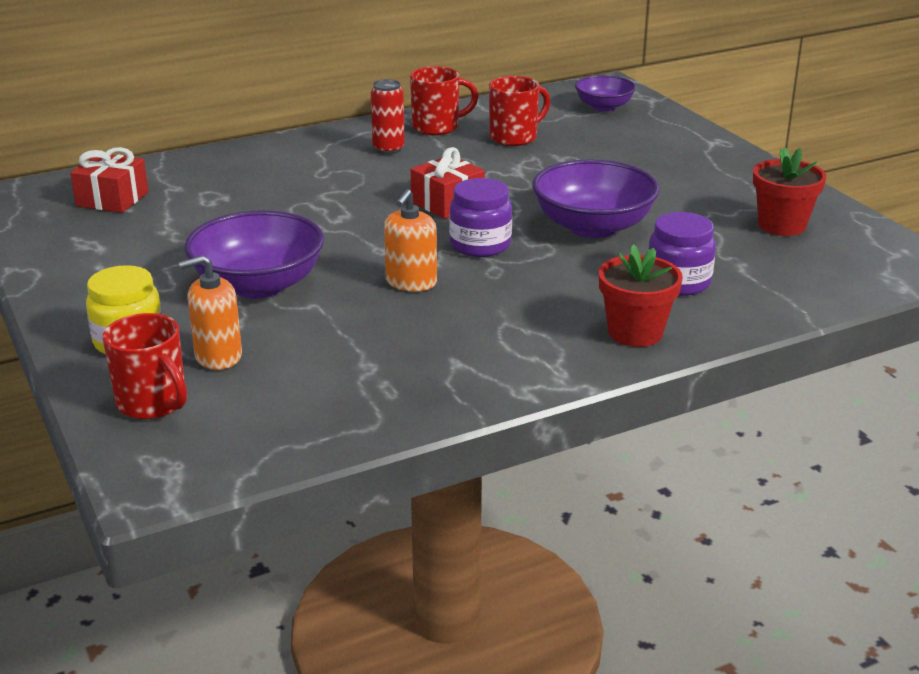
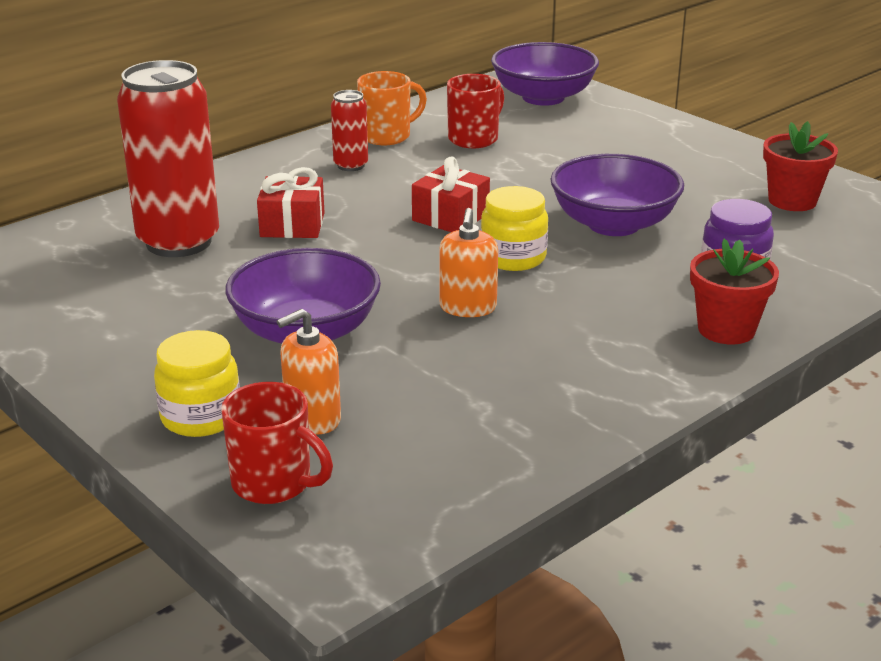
camera: 15 degrees left, 0 degrees up
red gift [70,147,148,213] -> red gift moved to [257,167,324,238]
red mug [410,66,479,135] -> orange mug [357,71,427,145]
purple jar [449,178,512,257] -> yellow jar [481,186,548,271]
purple bowl [575,75,636,111] -> purple bowl [491,42,599,106], size x1.68
none -> red can [117,60,219,257]

